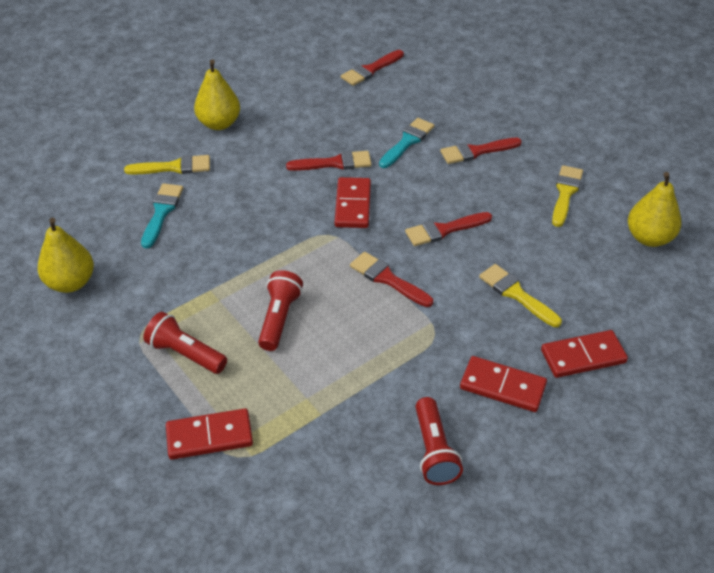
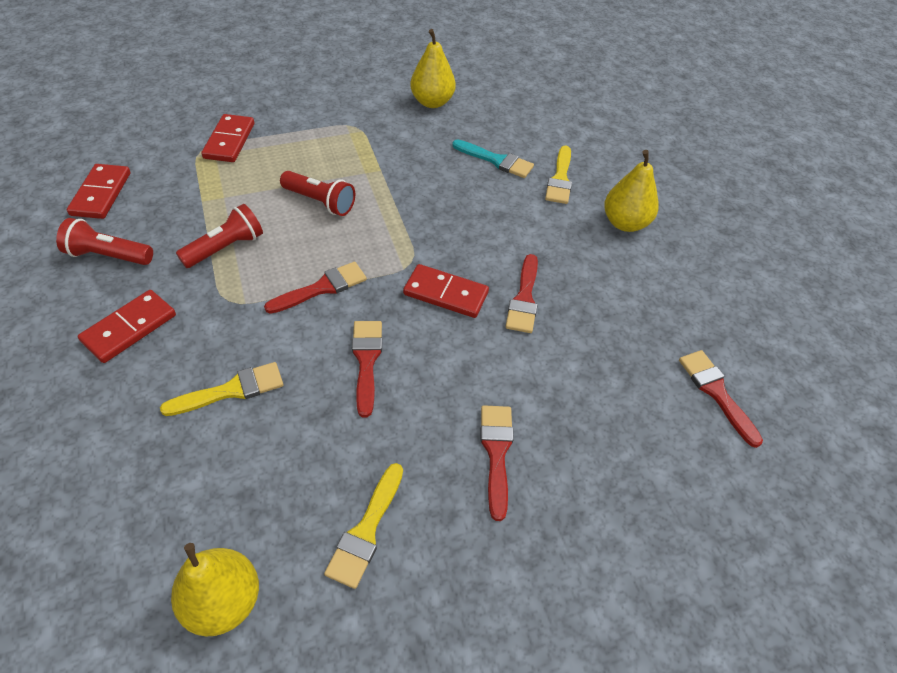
camera: 105 degrees right, 5 degrees up
red flashlight [143,312,227,374] -> red flashlight moved to [176,204,263,268]
turquoise brush [379,118,435,168] -> none
red domino [541,330,628,378] -> red domino moved to [67,164,131,219]
yellow brush [552,165,583,227] -> yellow brush turned 75 degrees clockwise [324,463,403,589]

